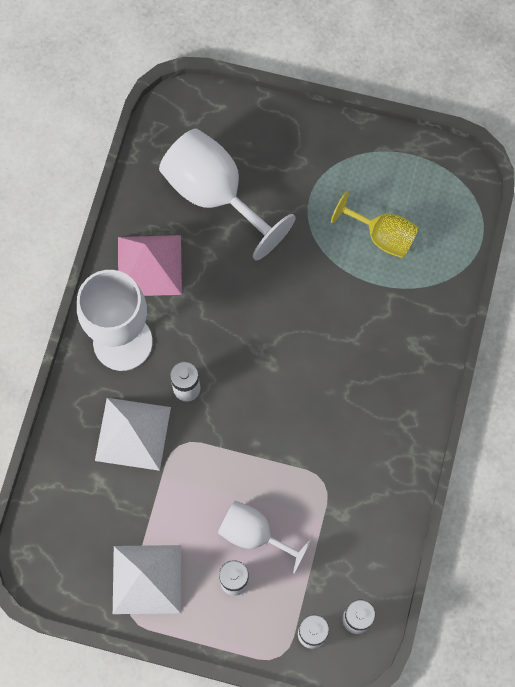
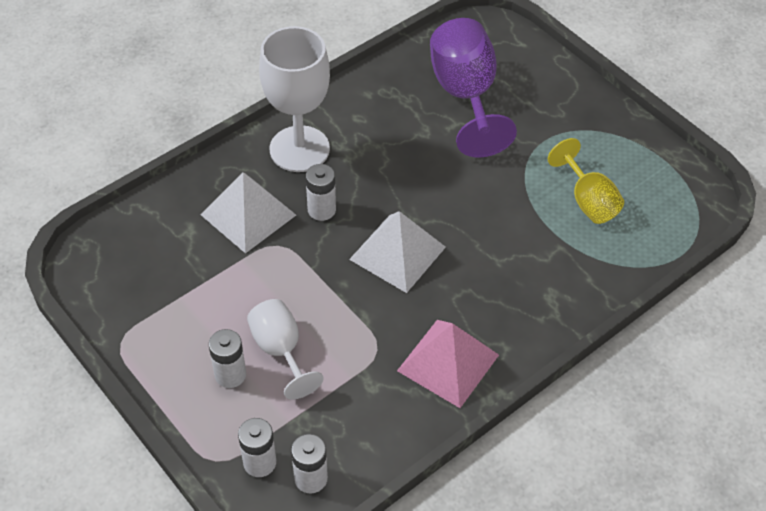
camera: 35 degrees right, 20 degrees down
white pyramid [113,545,181,614] -> white pyramid moved to [349,211,446,293]
pink pyramid [118,235,182,296] -> pink pyramid moved to [397,320,499,408]
white goblet [159,128,296,260] -> purple goblet [430,18,517,158]

